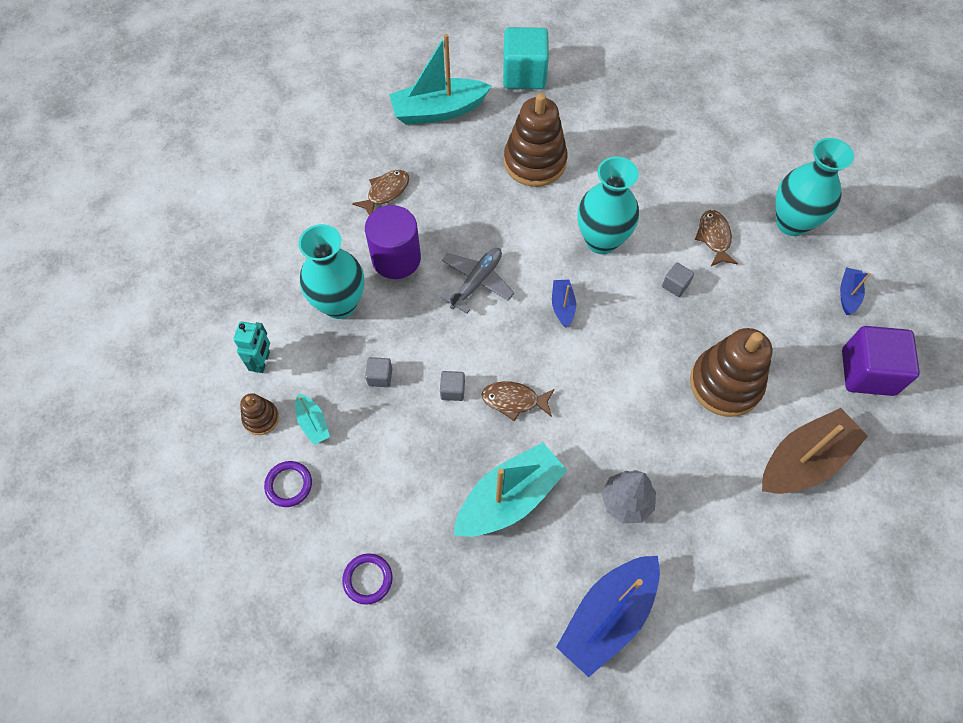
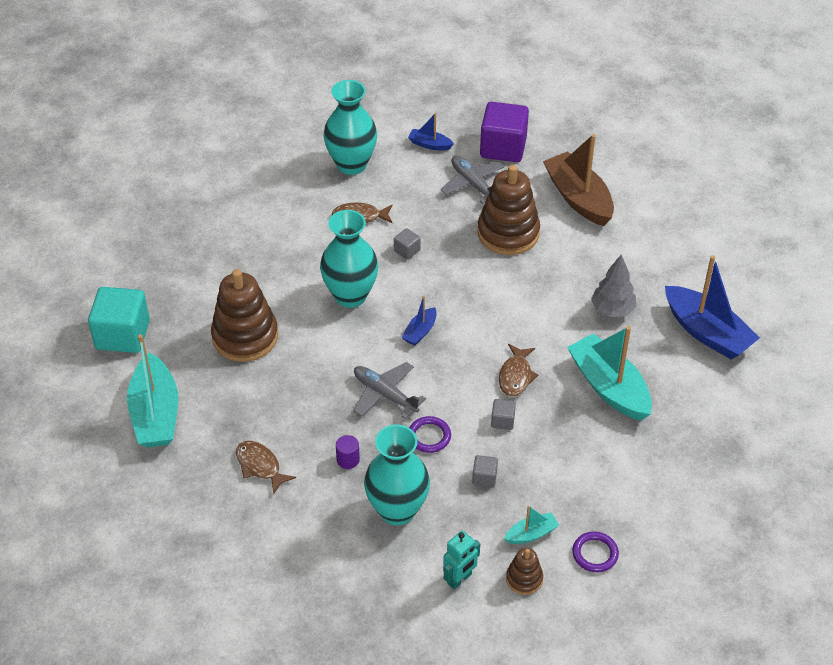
camera: 85 degrees left, 15 degrees down
turquoise robot [233,321,270,373] -> turquoise robot turned 120 degrees clockwise [443,531,480,590]
purple ring [342,553,393,605] -> purple ring moved to [410,416,451,453]
purple cylinder [365,205,421,279] -> purple cylinder [336,435,360,469], size x0.44
blue boat [552,280,576,328] -> blue boat turned 60 degrees counterclockwise [401,296,437,346]
none -> grey plane [441,156,504,204]

